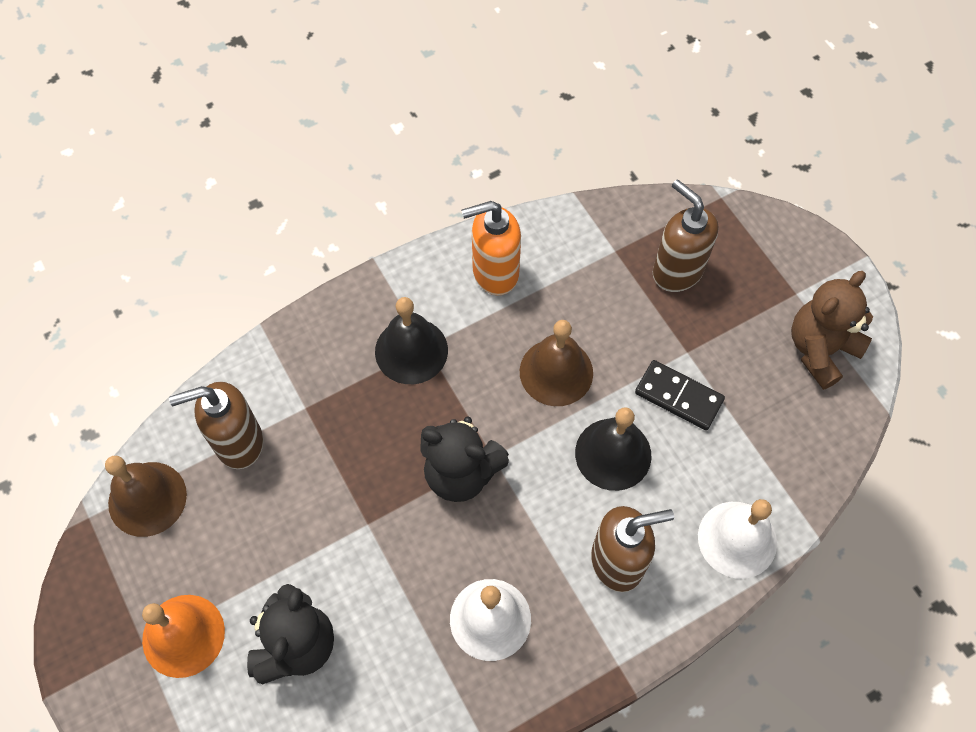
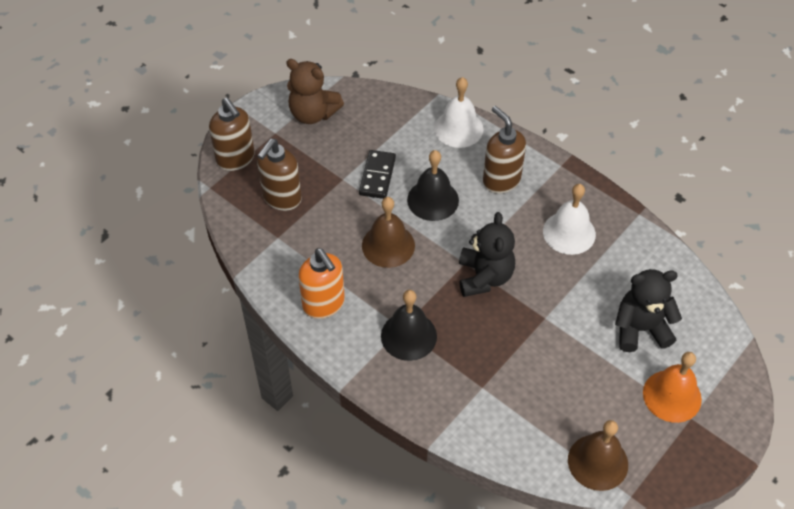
camera: 110 degrees left, 10 degrees down
brown soap dispenser [169,382,263,469] -> brown soap dispenser moved to [209,98,255,171]

